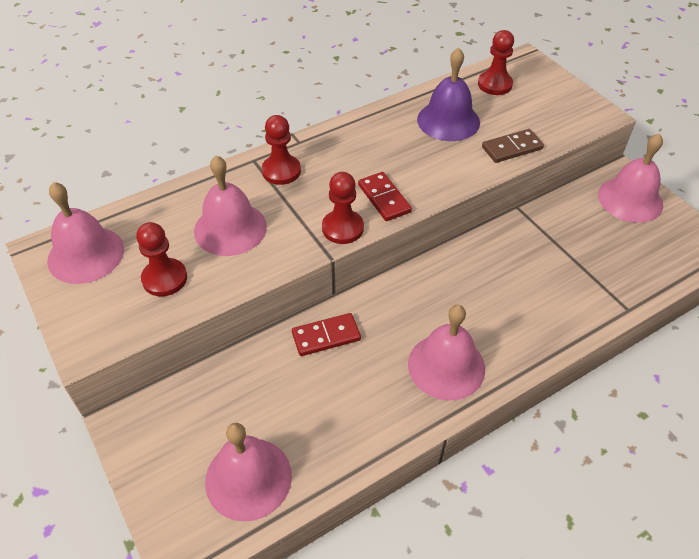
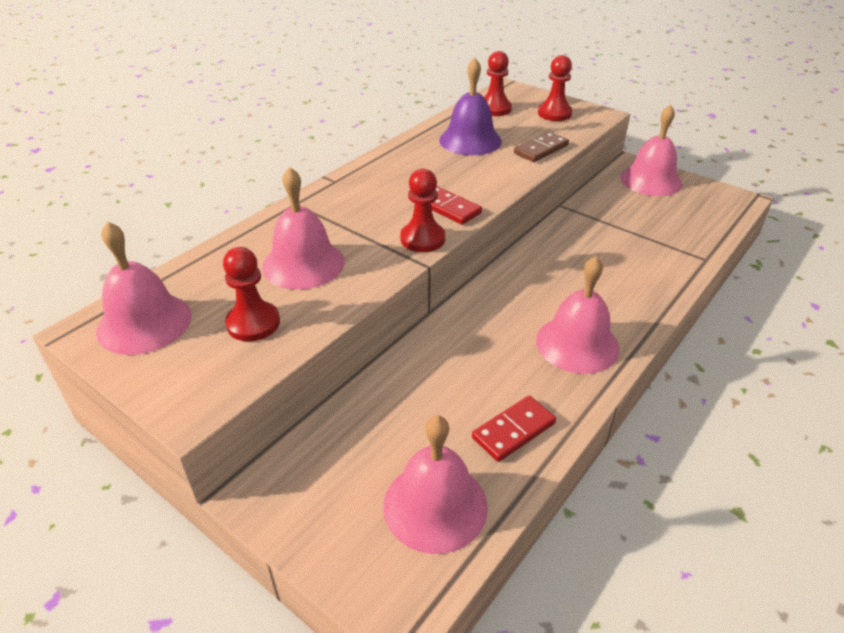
camera: 20 degrees left, 10 degrees down
red pawn [262,115,301,185] -> red pawn moved to [538,55,572,121]
red domino [292,313,361,356] -> red domino moved to [472,396,556,462]

